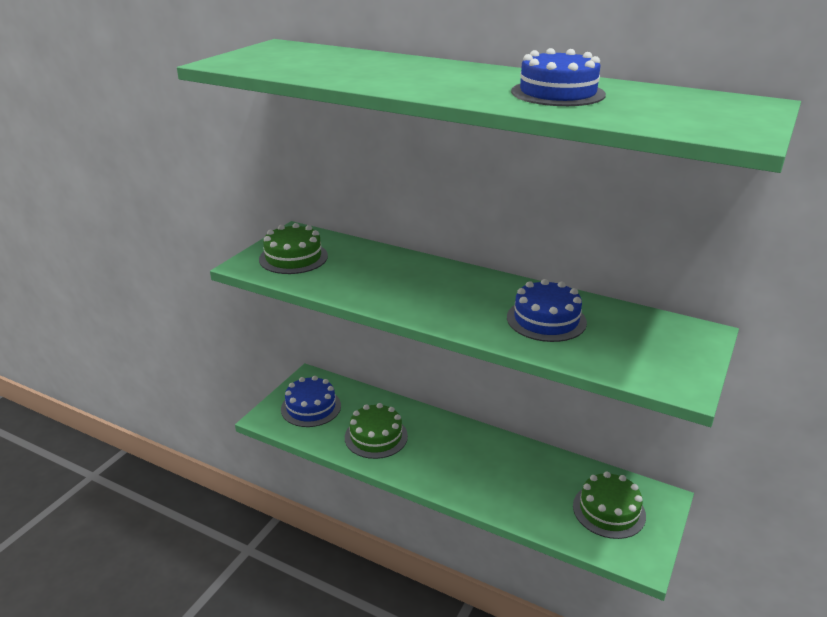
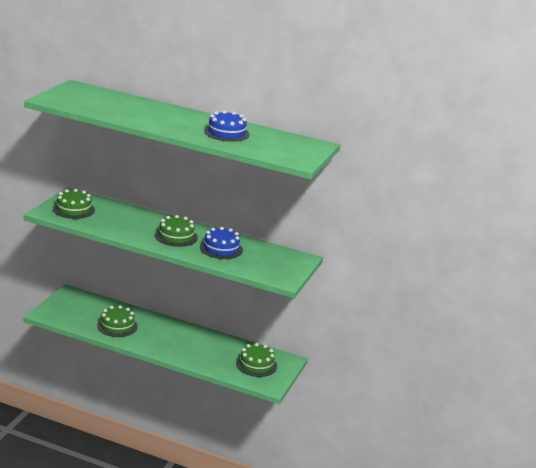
camera: 10 degrees left, 5 degrees down
blue cake [281,376,341,427] -> none
none -> green cake [155,215,198,247]

